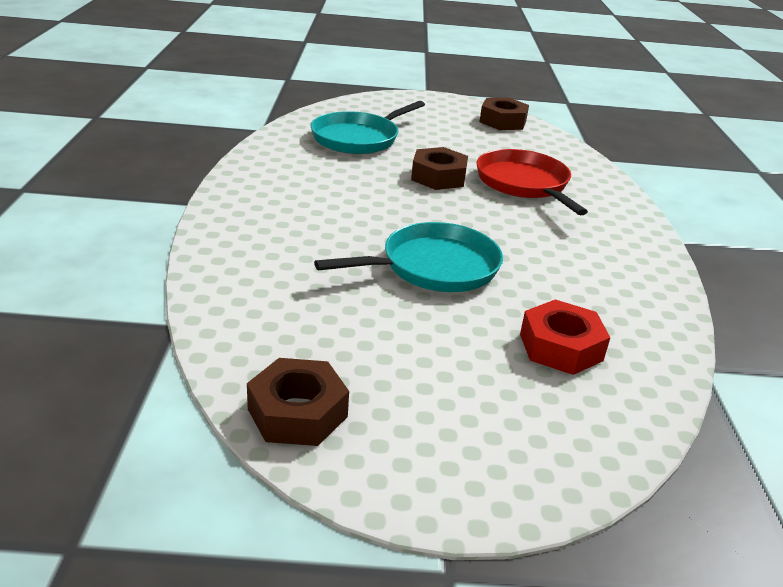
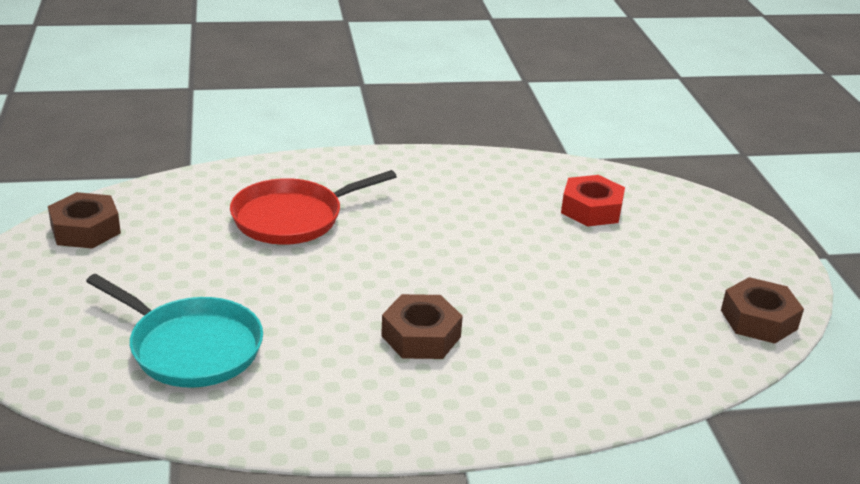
camera: 100 degrees left, 0 degrees up
turquoise pan [314,222,503,292] -> none
brown nut [411,147,468,190] -> brown nut moved to [381,294,463,359]

